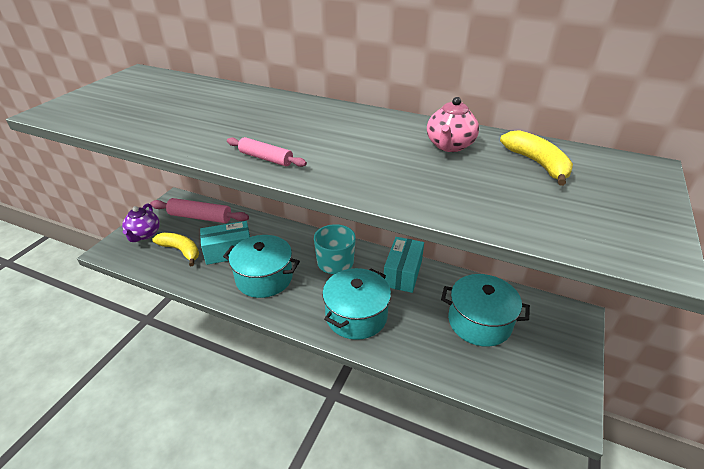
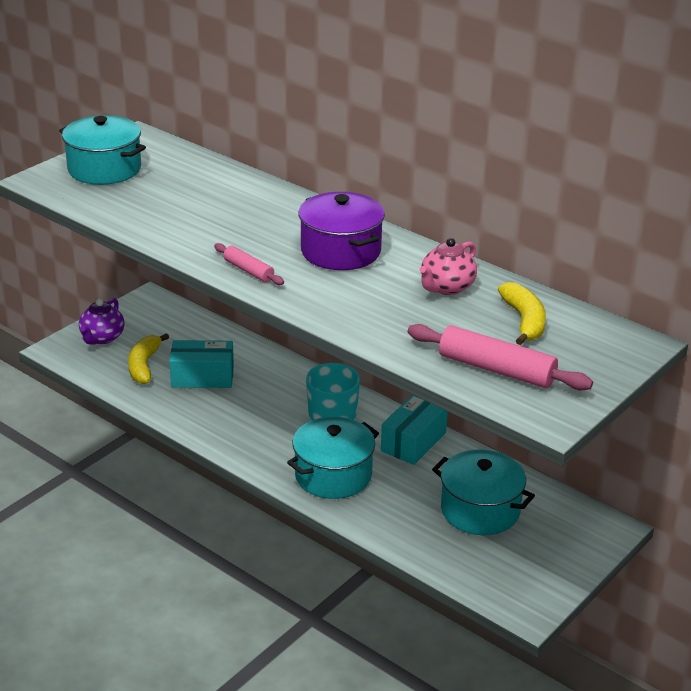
camera: 15 degrees right, 5 degrees down
pink rolling pin [150,198,249,223] -> pink rolling pin moved to [408,324,593,391]
yellow banana [152,233,199,266] -> yellow banana turned 135 degrees counterclockwise [128,333,169,384]
turquoise pot [223,235,300,298] -> turquoise pot moved to [59,116,146,185]
none -> purple pot [299,192,385,270]

